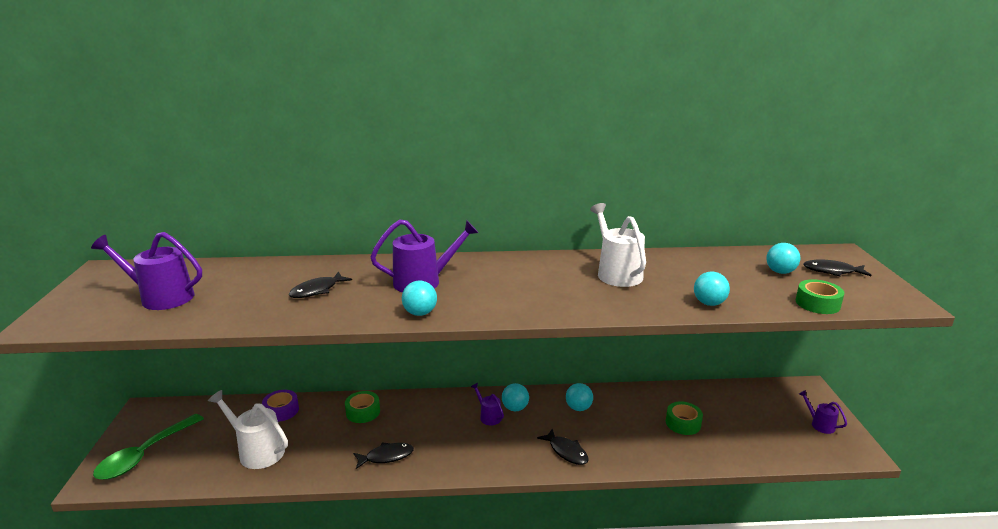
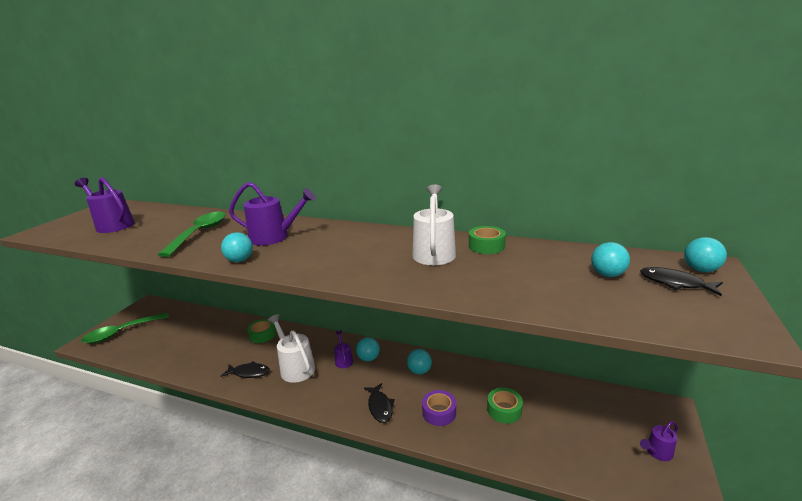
camera: 25 degrees right, 0 degrees up
white watering can [208,390,288,469] -> white watering can moved to [268,314,316,383]
purple tape [262,390,299,422] -> purple tape moved to [422,390,456,426]
black fish [289,272,352,298] -> green spoon [158,211,226,257]
turquoise ball [694,271,730,306] -> turquoise ball moved to [684,237,727,272]
green tape [796,279,844,314] -> green tape moved to [469,226,506,254]
purple watering can [799,390,847,434] -> purple watering can turned 105 degrees counterclockwise [640,421,678,461]

